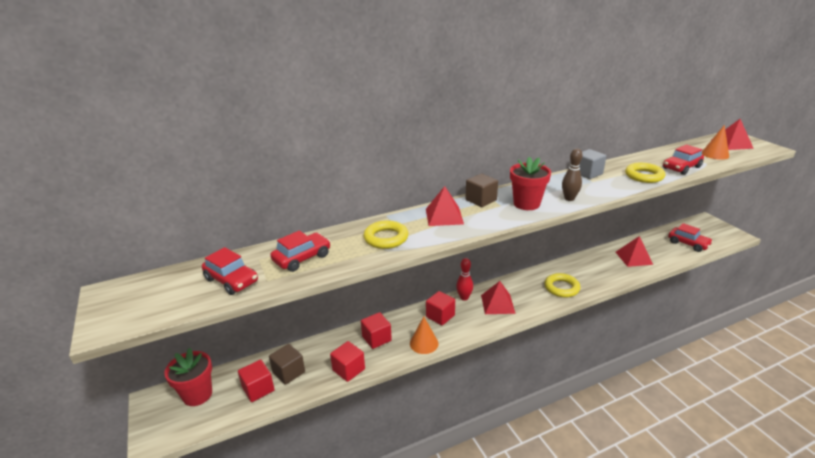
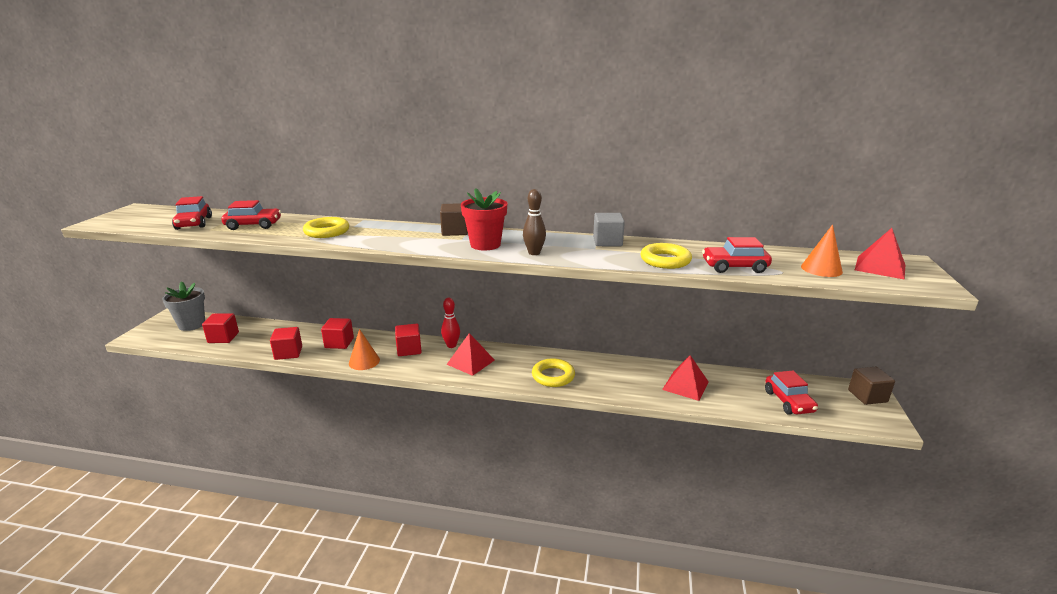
camera: 35 degrees right, 5 degrees down
red flower pot [164,348,212,406] -> grey flower pot [162,281,205,331]
brown cube [269,344,305,385] -> brown cube moved to [848,367,895,405]
red pyramid [426,186,464,226] -> none

